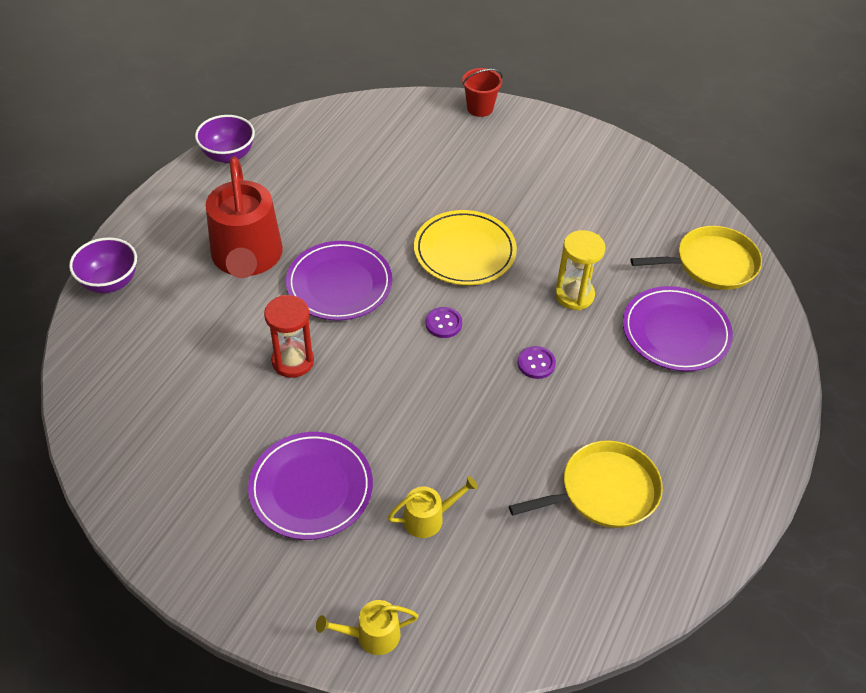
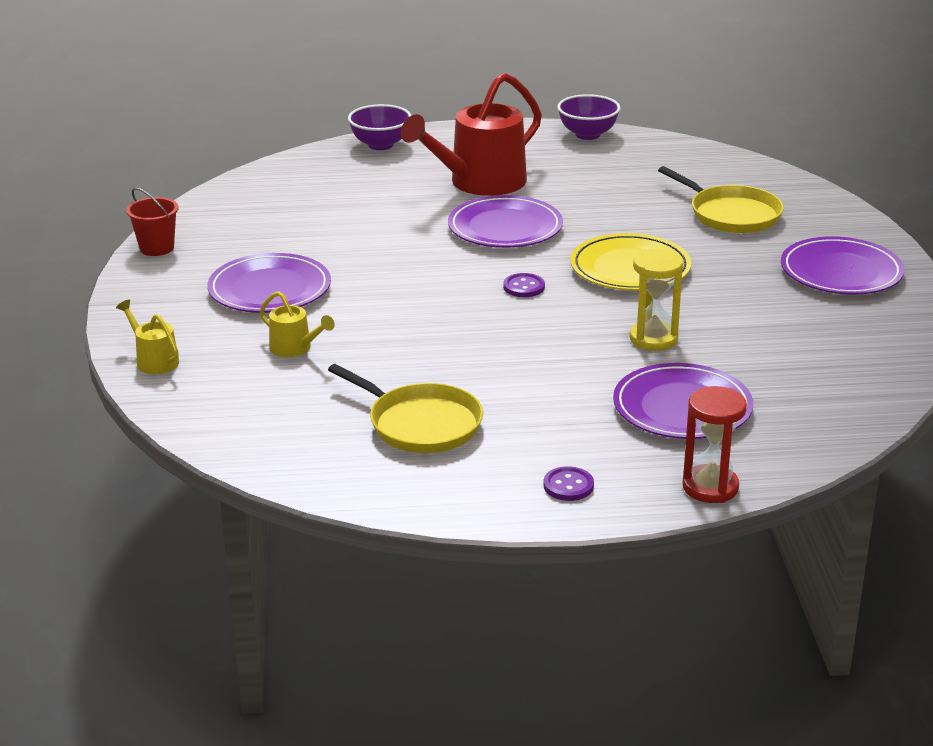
camera: 60 degrees right, 20 degrees down
red hourglass [264,295,314,378] -> red hourglass moved to [683,386,747,503]
red bucket [462,68,503,117] -> red bucket moved to [126,188,178,256]
purple button [518,346,556,379] -> purple button moved to [543,466,594,501]
yellow pan [630,226,762,290] -> yellow pan moved to [658,166,784,233]
none -> purple plate [781,236,905,295]

